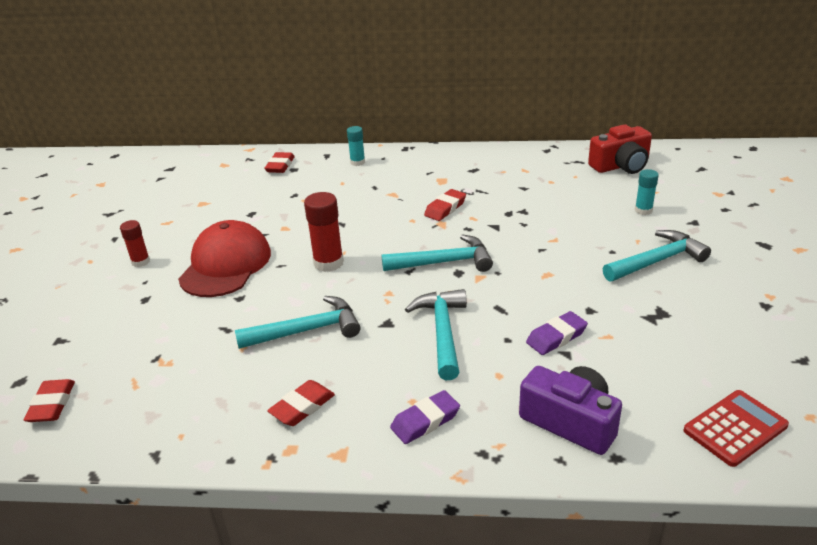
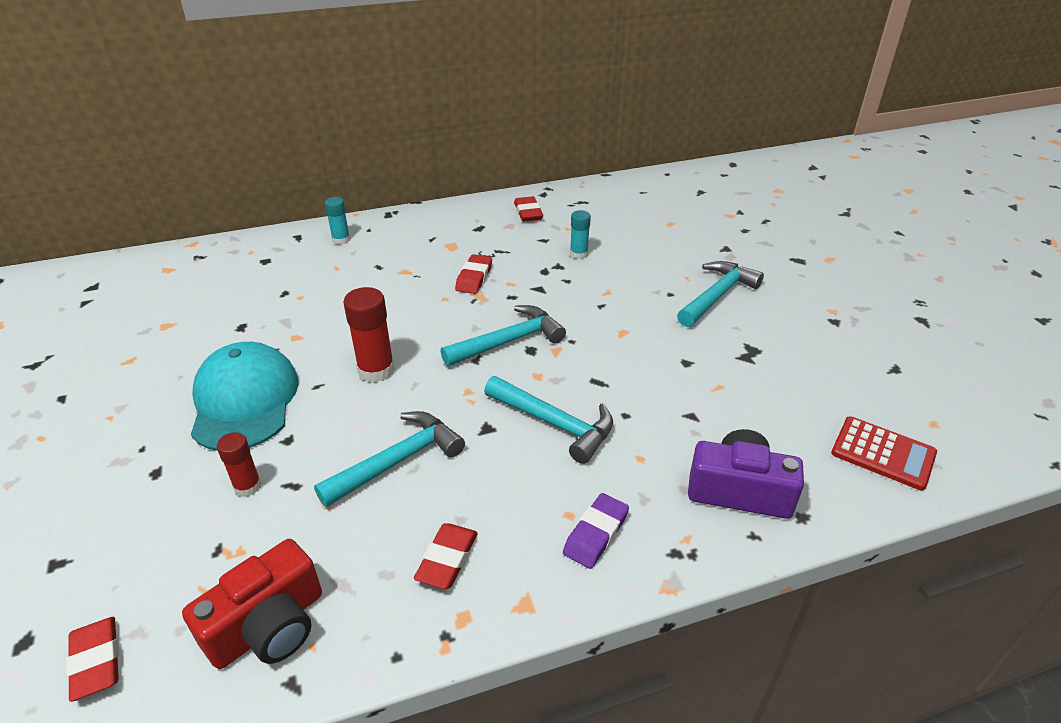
camera: 25 degrees left, 5 degrees up
red glue stick [120,220,150,267] -> red glue stick moved to [217,432,261,497]
red cap [178,220,271,297] -> turquoise cap [191,342,299,451]
red eraser [264,152,295,173] -> red eraser moved to [514,196,543,222]
turquoise hammer [405,289,467,380] -> turquoise hammer turned 150 degrees clockwise [484,376,613,464]
purple eraser [526,311,588,355] -> none
red camera [588,124,652,174] -> red camera moved to [182,539,322,669]
turquoise glue stick [635,169,659,215] -> turquoise glue stick moved to [570,210,591,259]
red calculator [684,390,789,467] -> red calculator turned 90 degrees clockwise [831,416,937,490]

